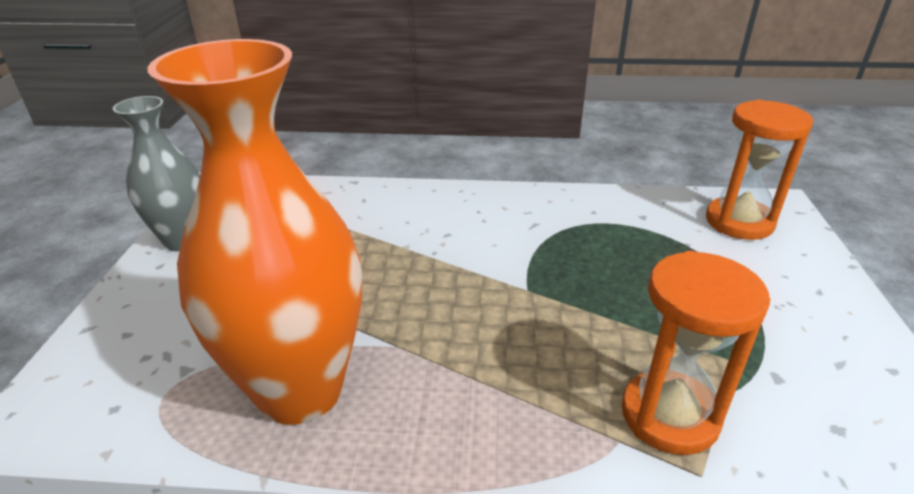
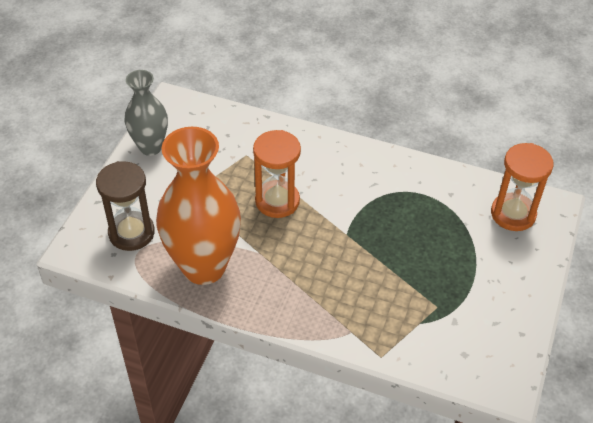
camera: 15 degrees right, 15 degrees up
orange hourglass [622,251,770,455] -> orange hourglass moved to [253,130,301,218]
none -> brown hourglass [96,161,155,251]

